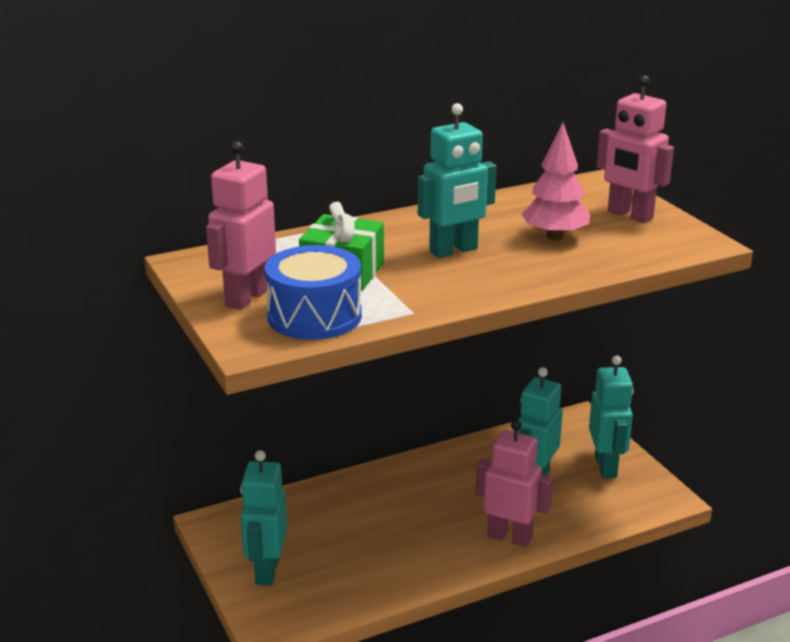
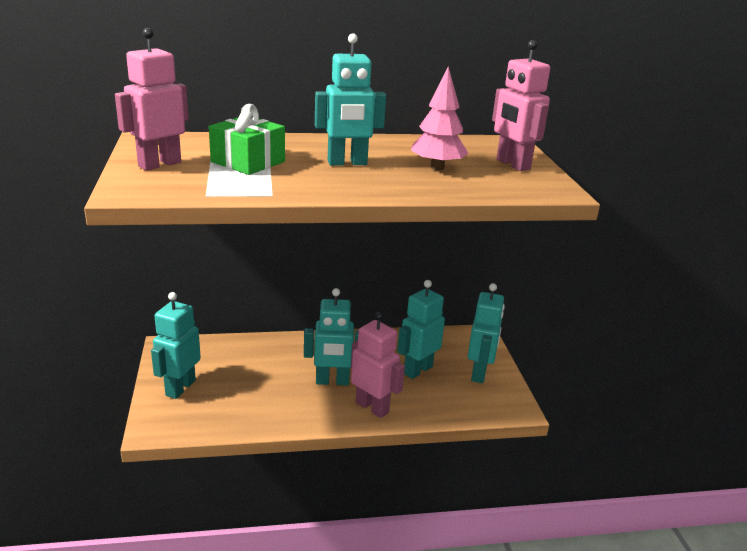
camera: 15 degrees right, 0 degrees up
blue drum [265,245,362,340] -> none
none -> turquoise robot [304,288,358,385]

